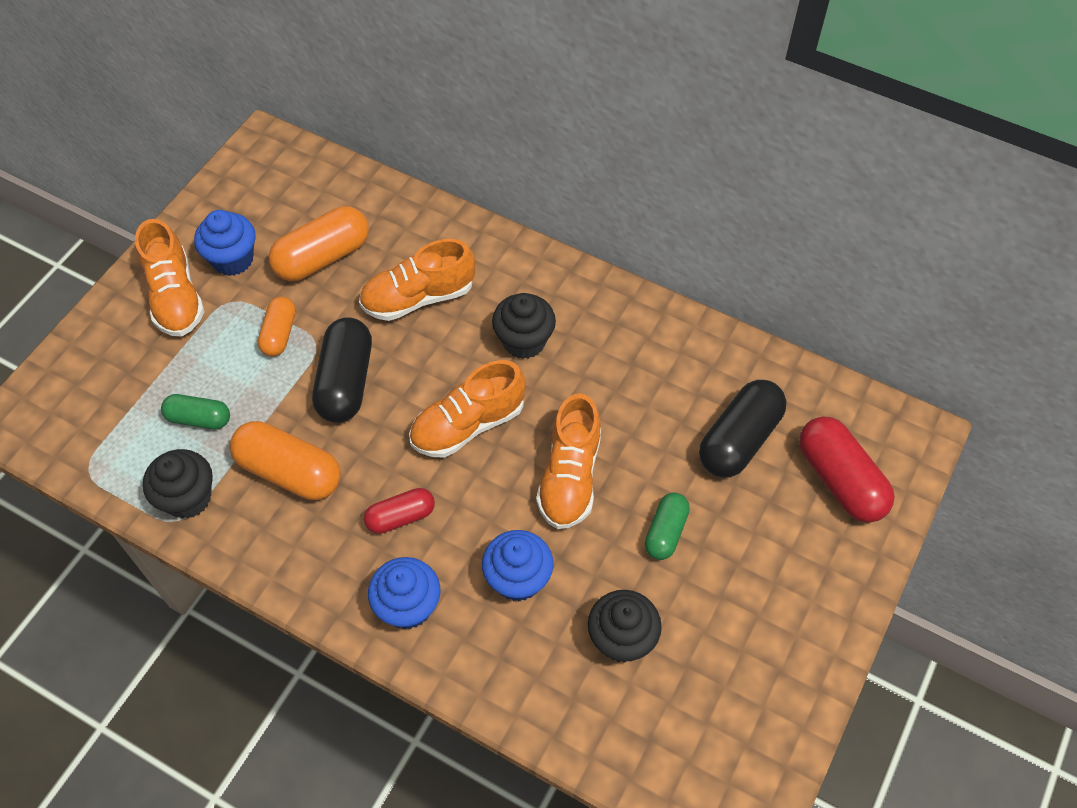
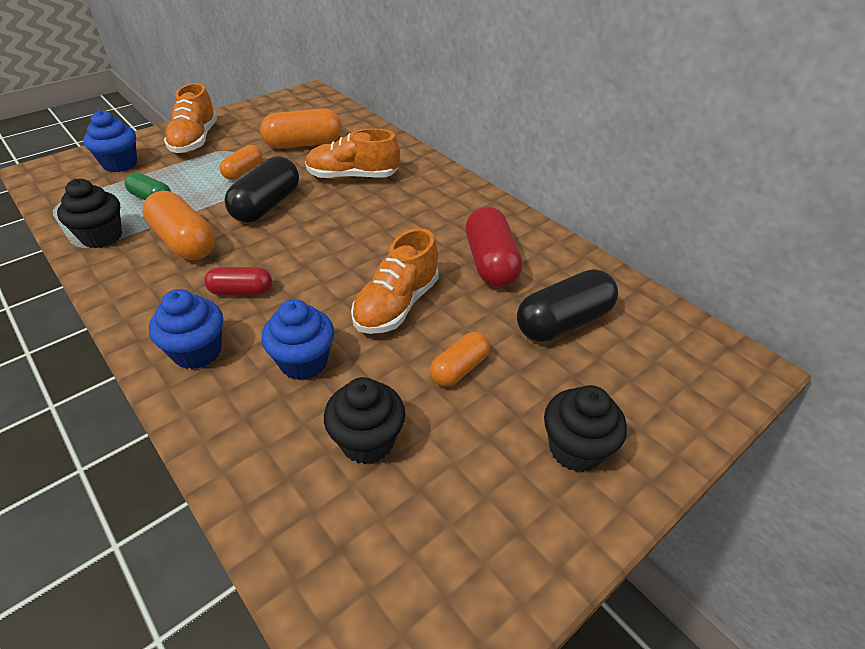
camera: 20 degrees right, 15 degrees down
blue cupcake [194,210,256,276] -> blue cupcake moved to [83,110,137,172]
orange shoe [409,360,526,458] -> none
black cupcake [492,293,556,359] -> black cupcake moved to [544,385,627,472]
green capsule [645,492,690,560] -> orange capsule [430,332,490,387]
red capsule [799,416,895,523] -> red capsule moved to [466,206,523,287]

